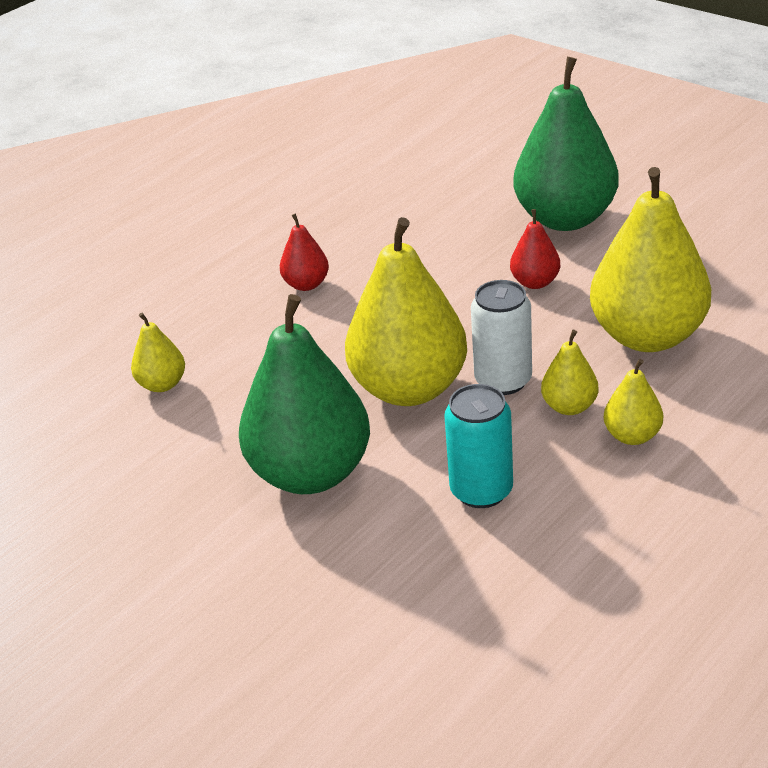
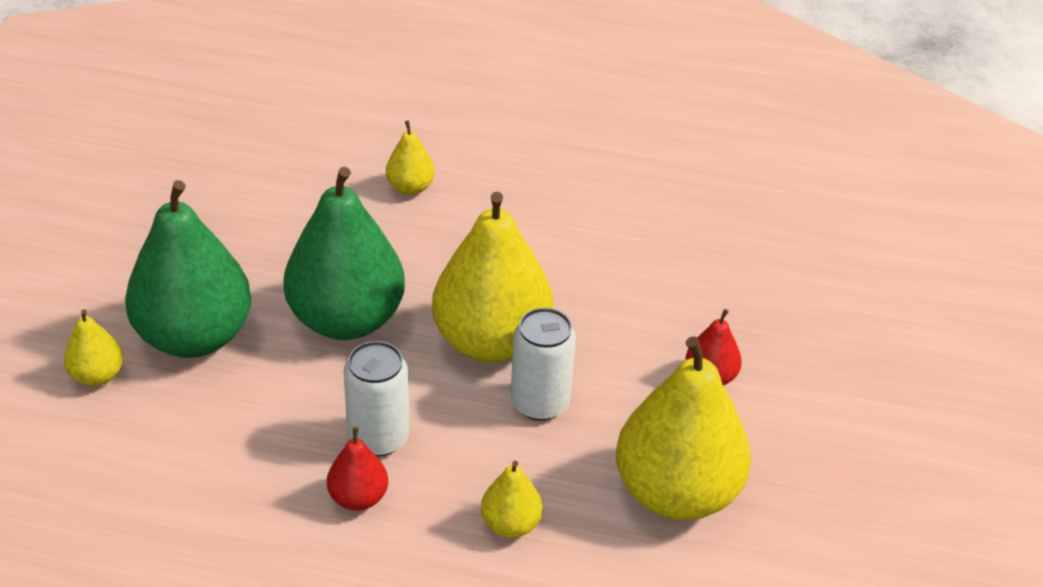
camera: 55 degrees right, 5 degrees up
red pear [280,213,329,291] -> red pear moved to [327,427,388,511]
turquoise can [445,384,513,508] -> white can [344,341,410,457]
green pear [513,57,618,231] -> green pear moved to [125,180,251,358]
yellow pear [541,330,599,415] -> yellow pear moved to [64,309,123,386]

